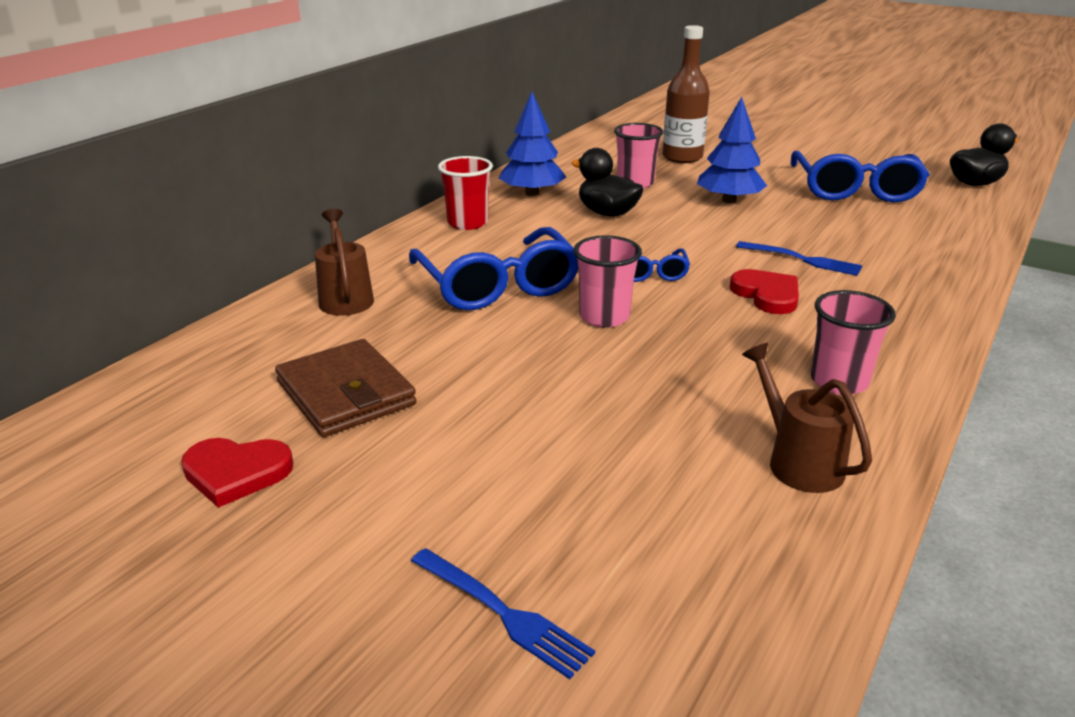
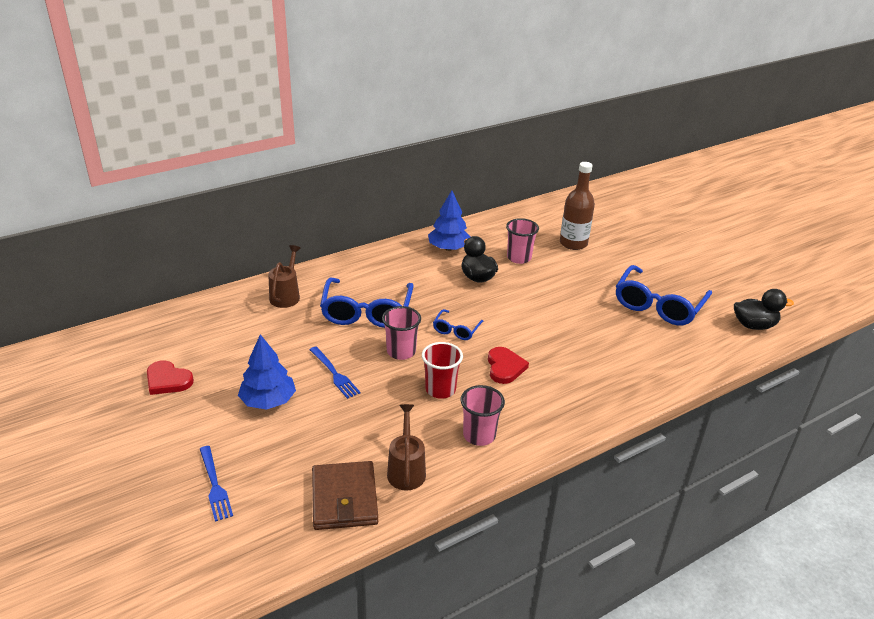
camera: 25 degrees right, 5 degrees up
brown wallet [275,339,417,437] -> brown wallet moved to [312,461,378,530]
red cup [438,156,493,230] -> red cup moved to [422,342,463,399]
blue tree [697,97,767,203] -> blue tree moved to [238,334,296,410]
blue fork [736,241,862,276] -> blue fork moved to [310,346,360,399]

